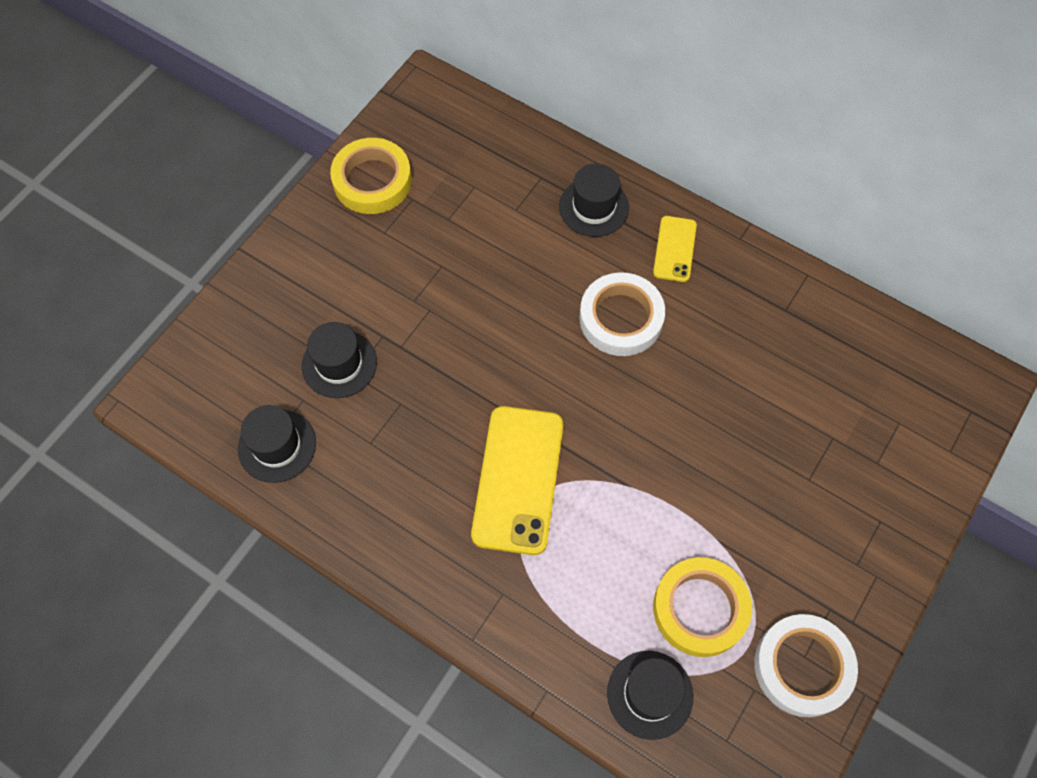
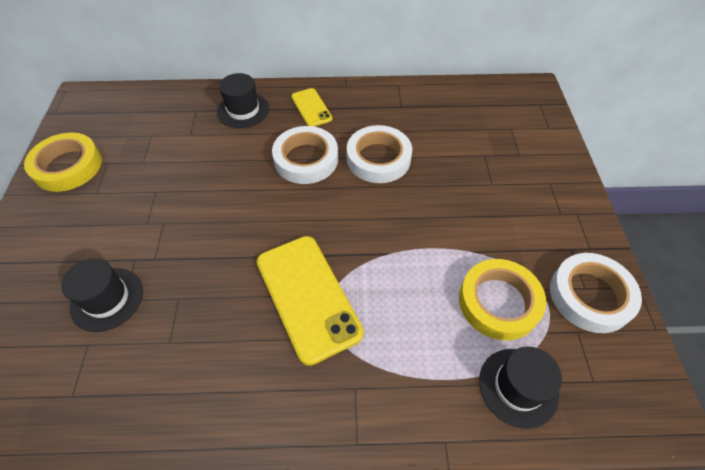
camera: 35 degrees left, 10 degrees down
black hat [238,405,316,483] -> none
none -> white tape [347,125,412,183]

